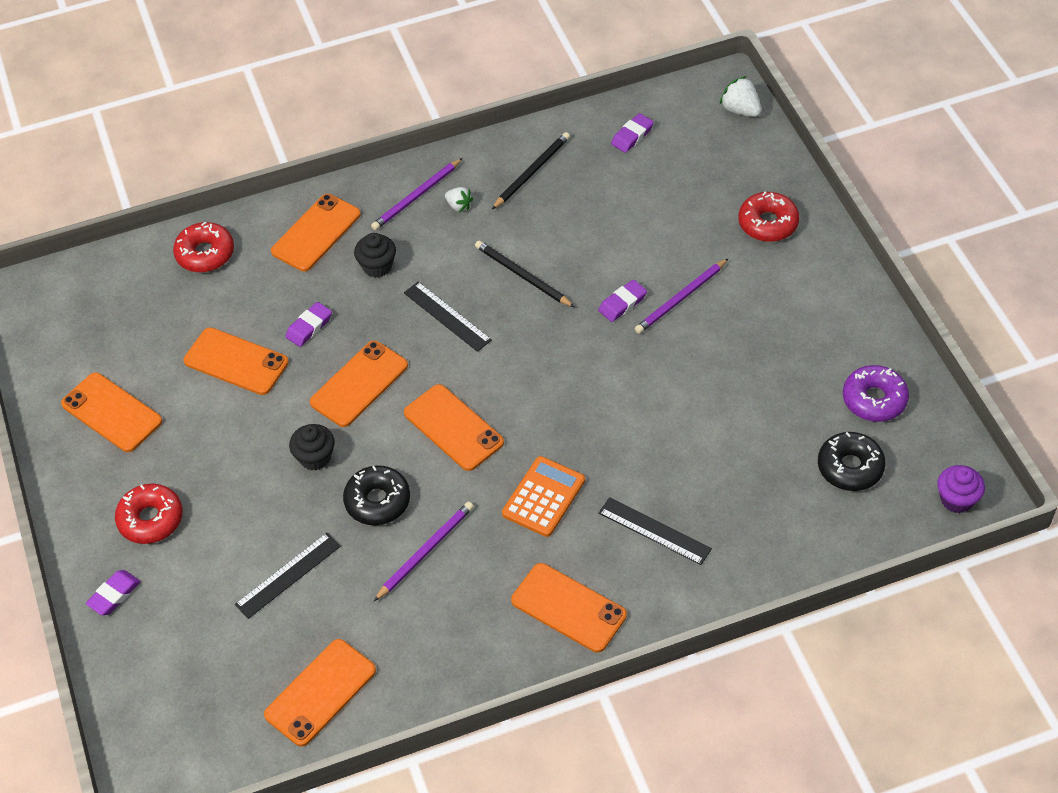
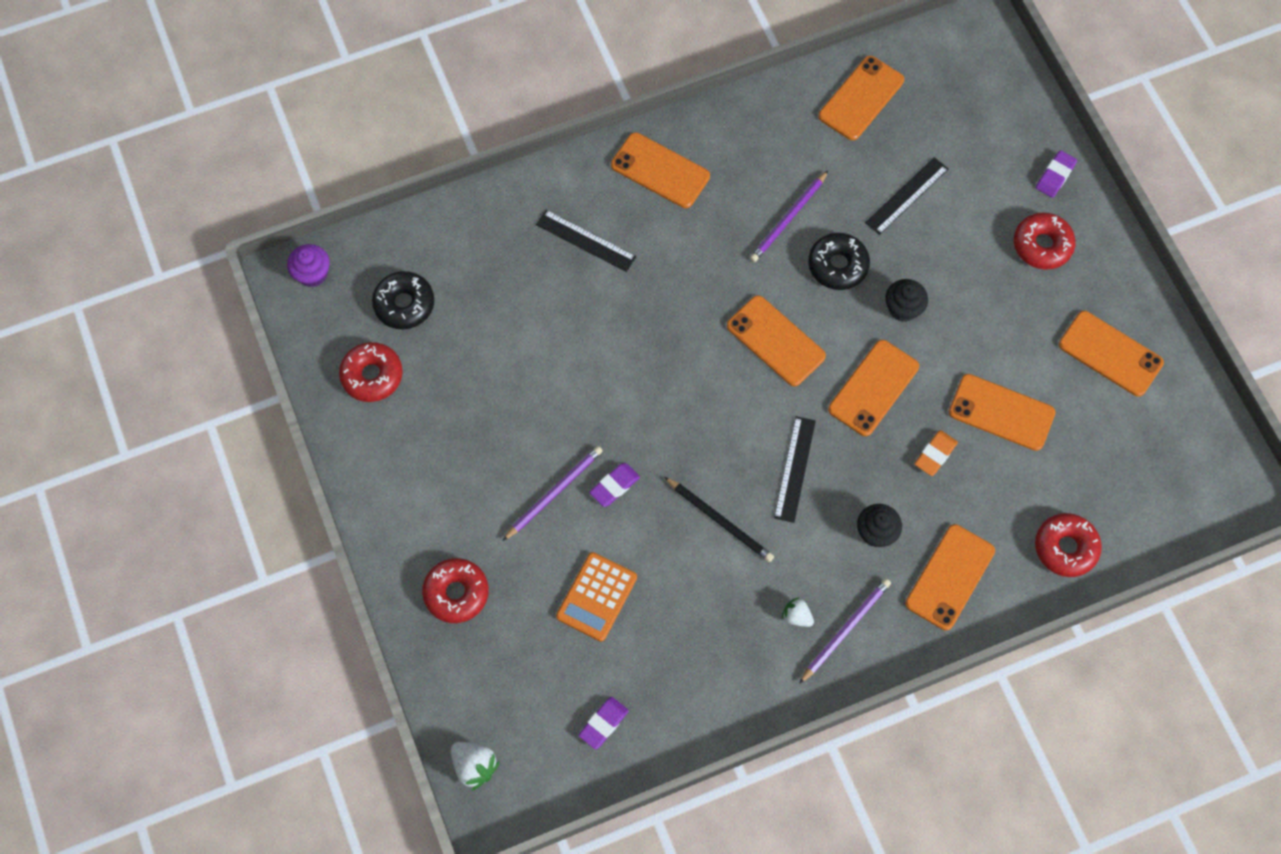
camera: 175 degrees right, 15 degrees up
purple eraser [286,302,332,347] -> orange eraser [915,430,958,476]
black ruler [404,282,492,352] -> black ruler turned 60 degrees clockwise [774,416,816,523]
black pencil [492,132,570,209] -> none
orange calculator [502,456,585,537] -> orange calculator moved to [556,552,637,642]
purple donut [843,365,909,422] -> red donut [339,342,403,402]

